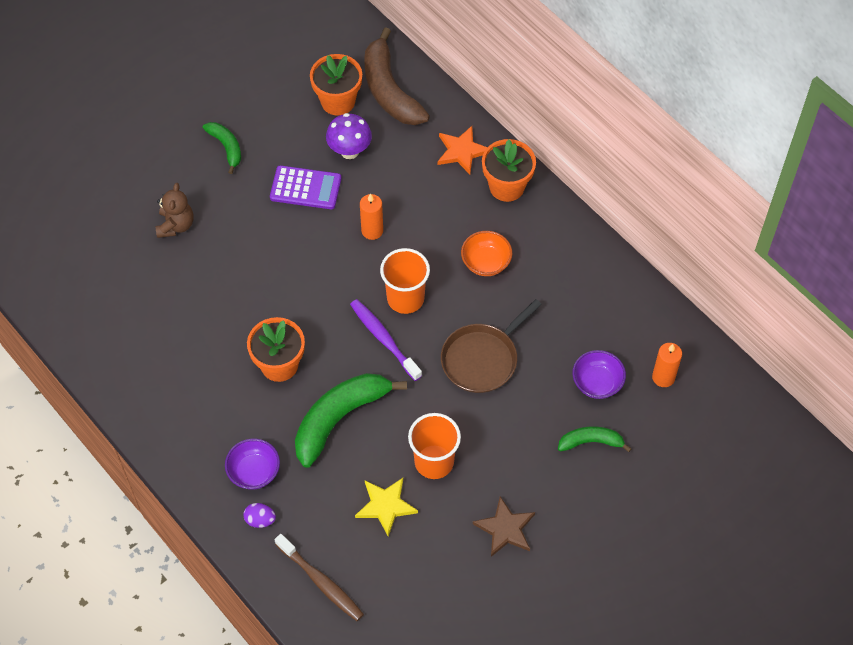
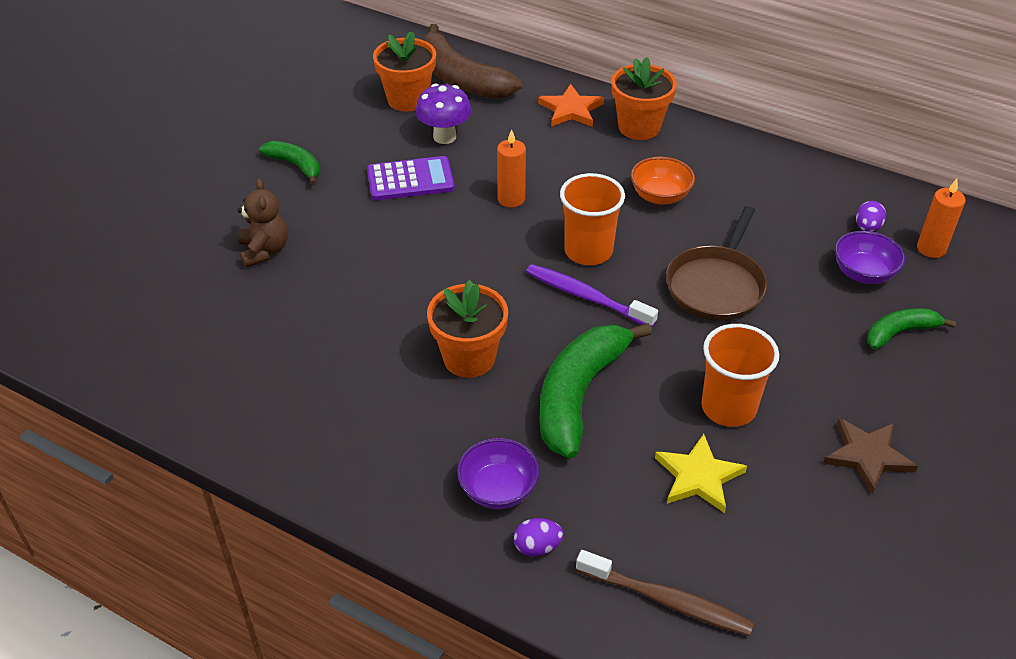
camera: 20 degrees left, 15 degrees down
none -> purple egg [856,201,886,232]

